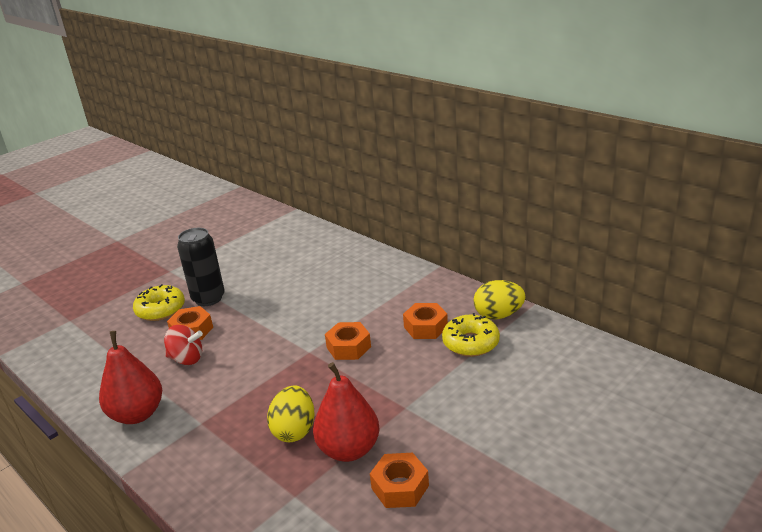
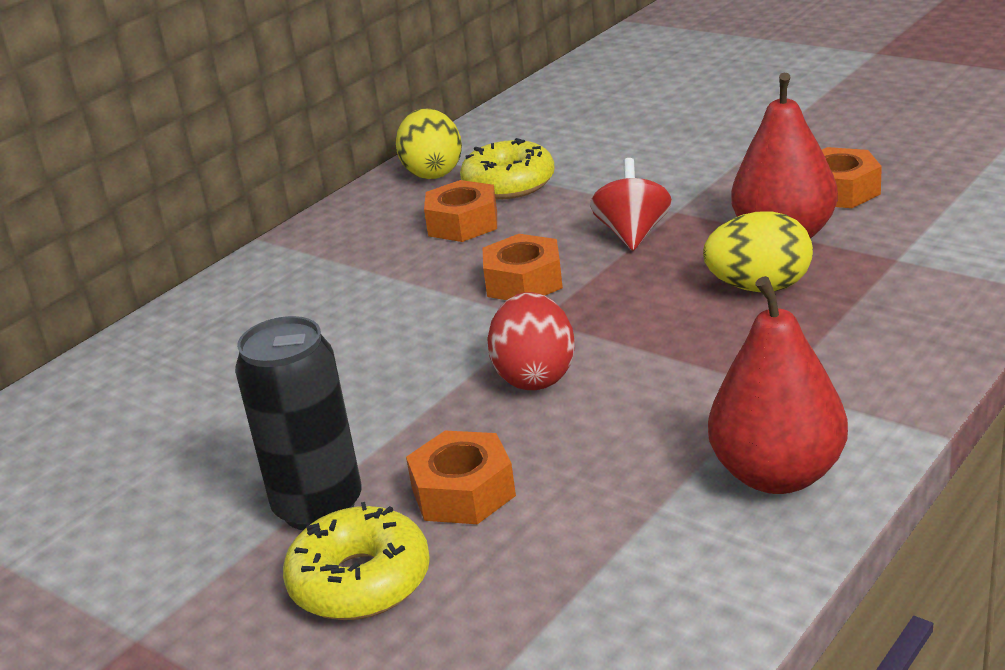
camera: 95 degrees left, 0 degrees up
red spinning top [164,325,203,365] -> red spinning top moved to [590,158,672,251]
none -> red egg [487,292,575,390]

